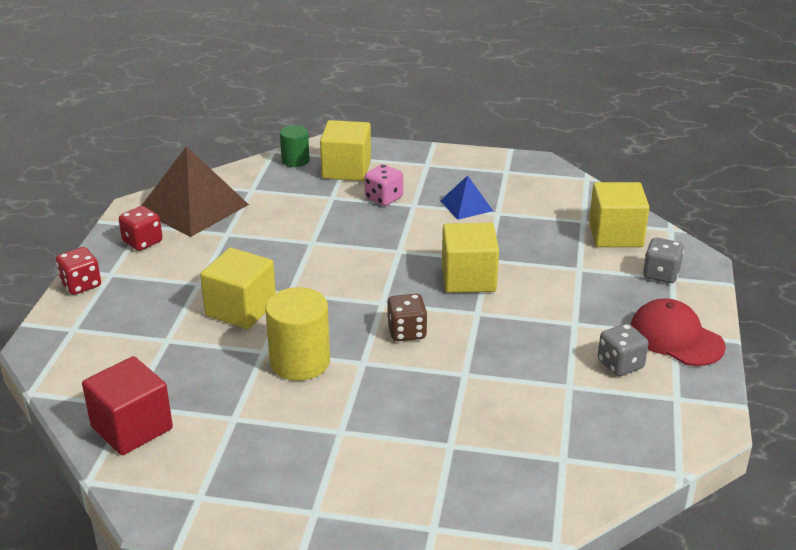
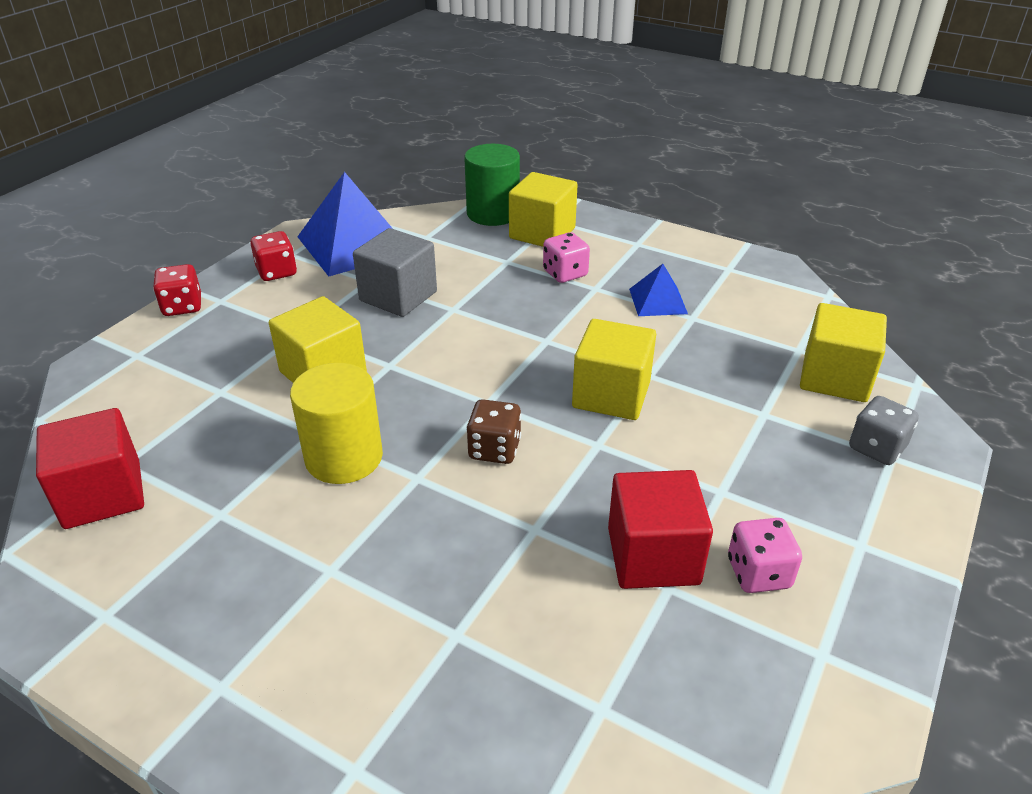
camera: 20 degrees right, 5 degrees up
brown pyramid [141,146,249,237] -> blue pyramid [297,172,393,276]
green cylinder [280,125,309,167] -> green cylinder [464,144,520,226], size x1.67
grey dice [598,323,648,376] -> pink dice [728,518,802,593]
red cap [630,298,726,366] -> none
none -> grey cube [353,228,437,317]
none -> red cube [608,470,713,589]

